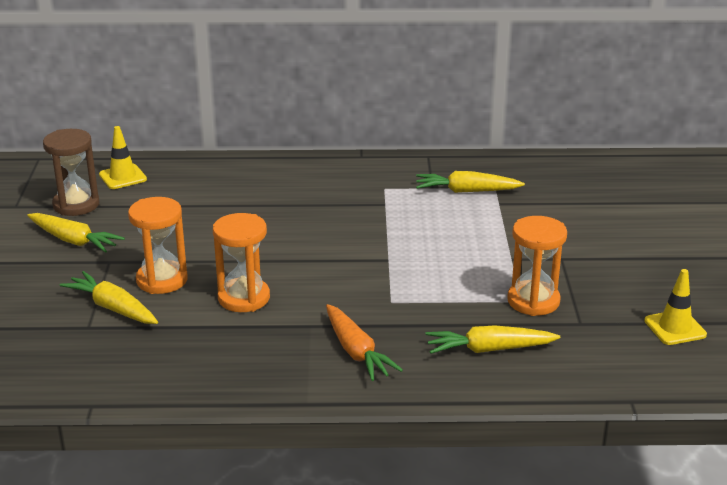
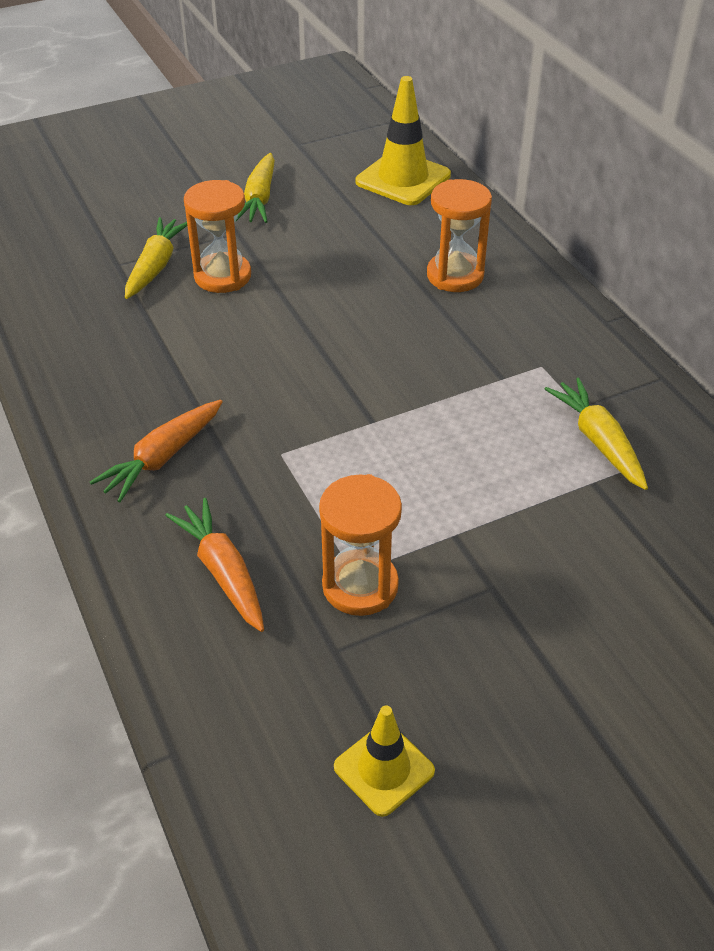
camera: 65 degrees right, 15 degrees up
brown hourglass [43,129,99,216] -> none
yellow traffic cone [99,126,147,189] -> yellow traffic cone [356,76,451,205], size x1.63
orange hourglass [213,213,270,312] -> orange hourglass moved to [427,179,492,292]
yellow carrot [426,325,560,354] -> orange carrot [165,498,264,632]

